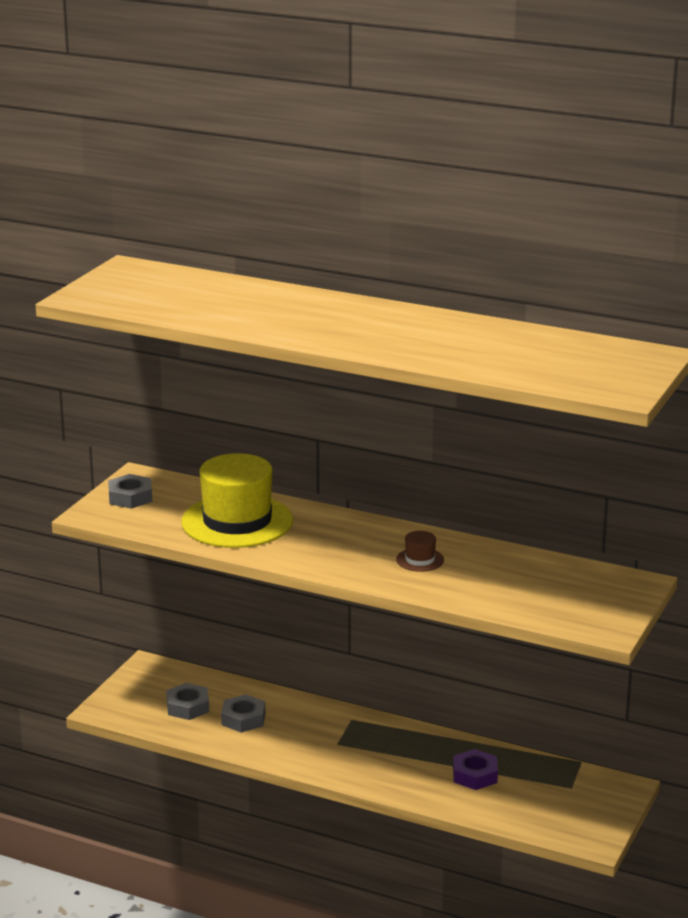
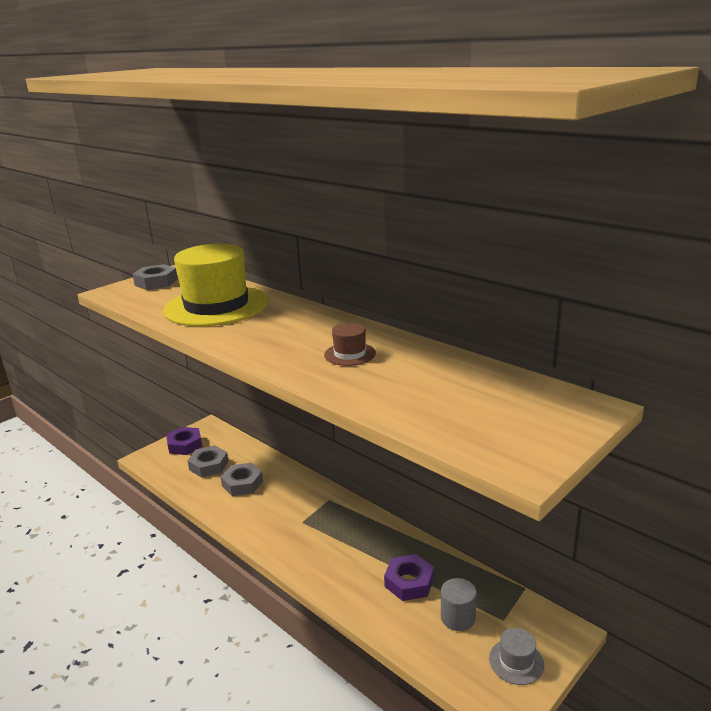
camera: 20 degrees right, 0 degrees up
none -> purple nut [166,427,202,455]
none -> grey cylinder [441,578,477,631]
none -> grey hat [489,628,544,685]

